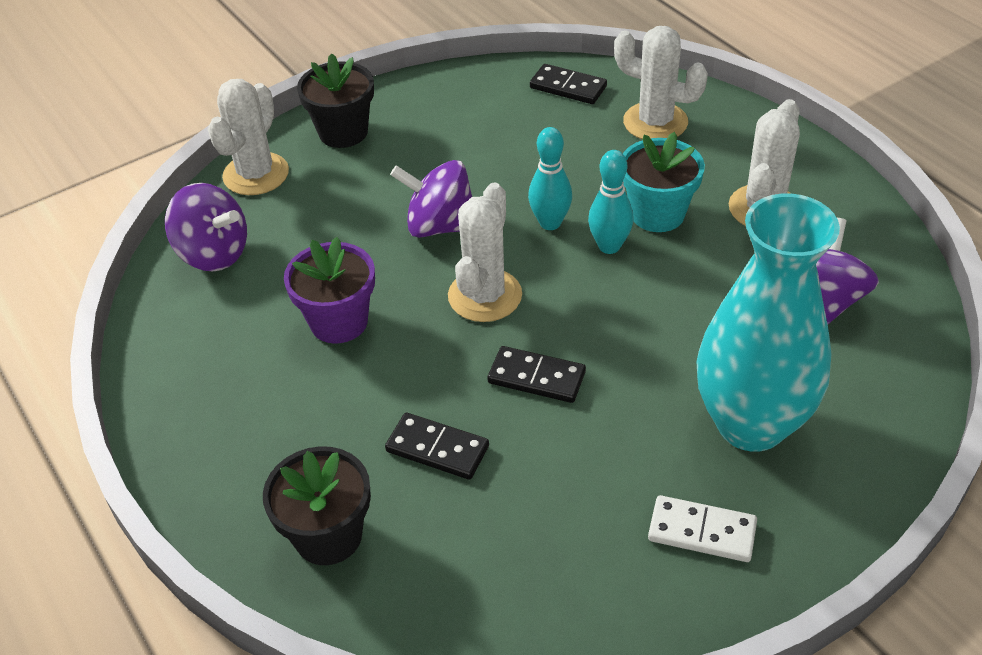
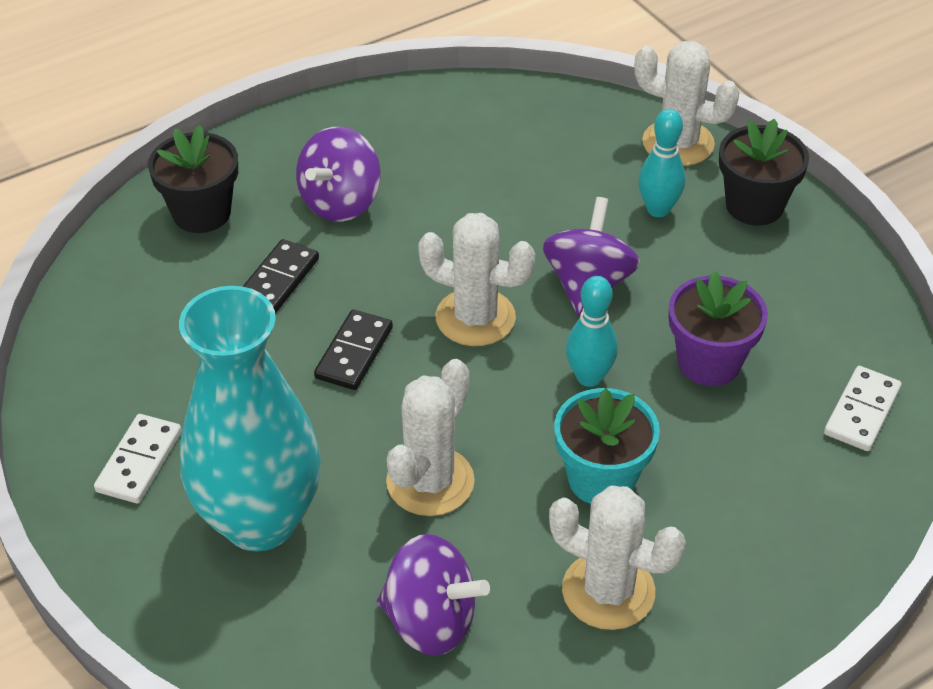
camera: 90 degrees right, 0 degrees up
purple spinning top [165,183,247,271] -> purple spinning top moved to [296,127,381,222]
purple flower pot [284,237,375,344] -> purple flower pot moved to [669,270,768,386]
black domino [530,64,607,104] -> white domino [824,366,902,451]
turquoise bowling pin [588,150,634,254] -> turquoise bowling pin moved to [638,109,685,217]
white cactus [614,26,708,140] -> white cactus moved to [386,359,475,516]

